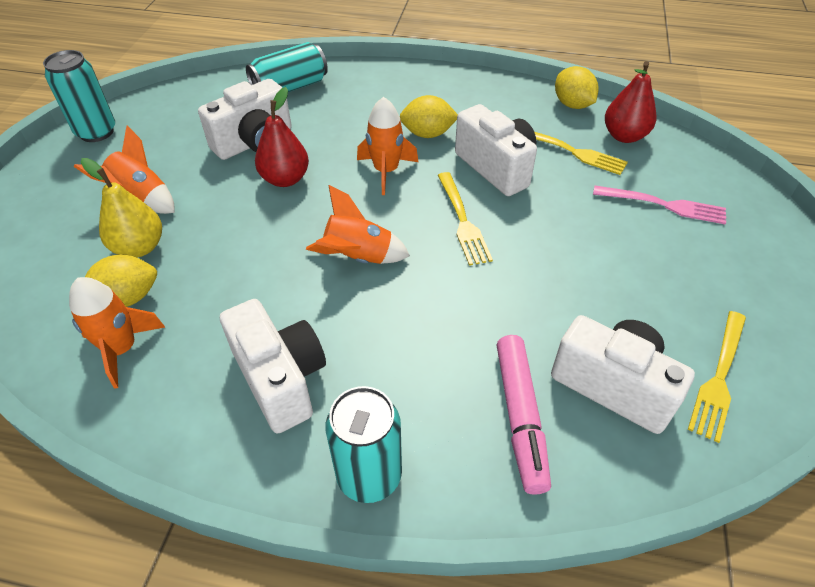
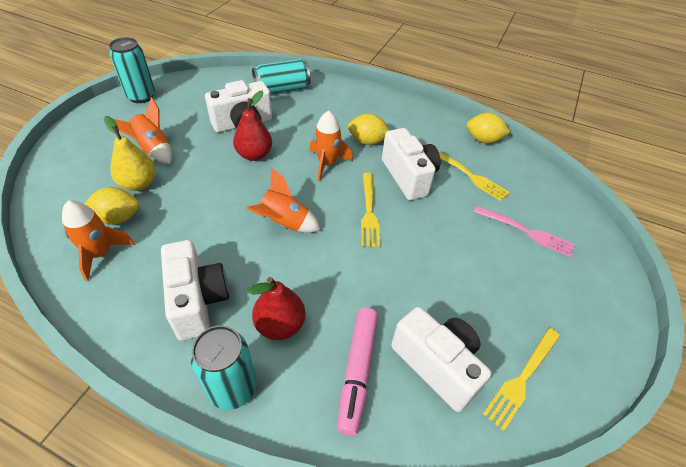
camera: 10 degrees right, 0 degrees up
yellow lemon [555,66,599,109] -> yellow lemon turned 60 degrees counterclockwise [467,112,510,143]
red pear [605,61,656,143] -> red pear moved to [248,277,306,340]

